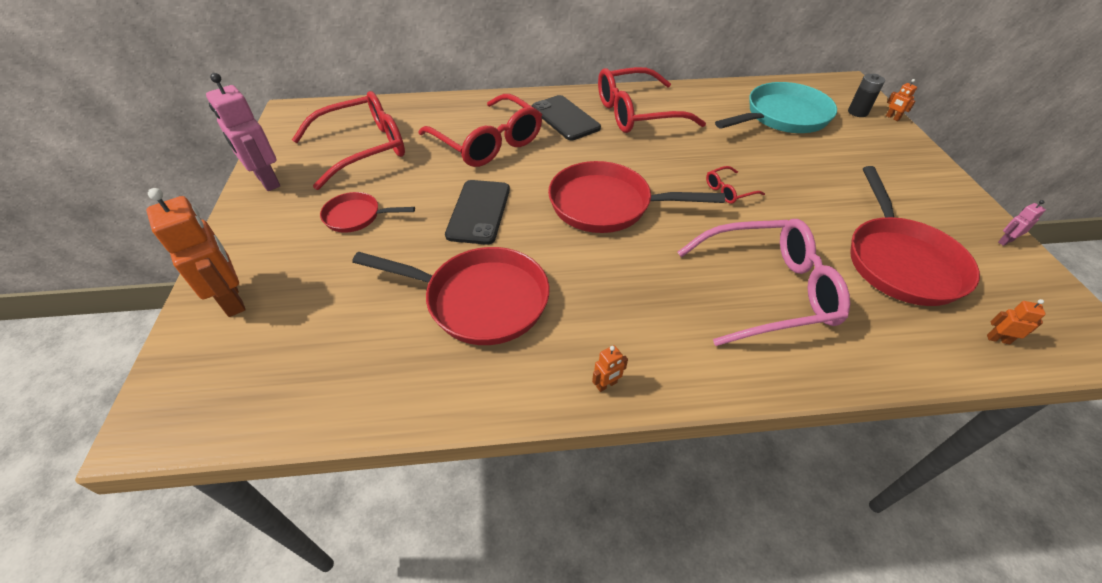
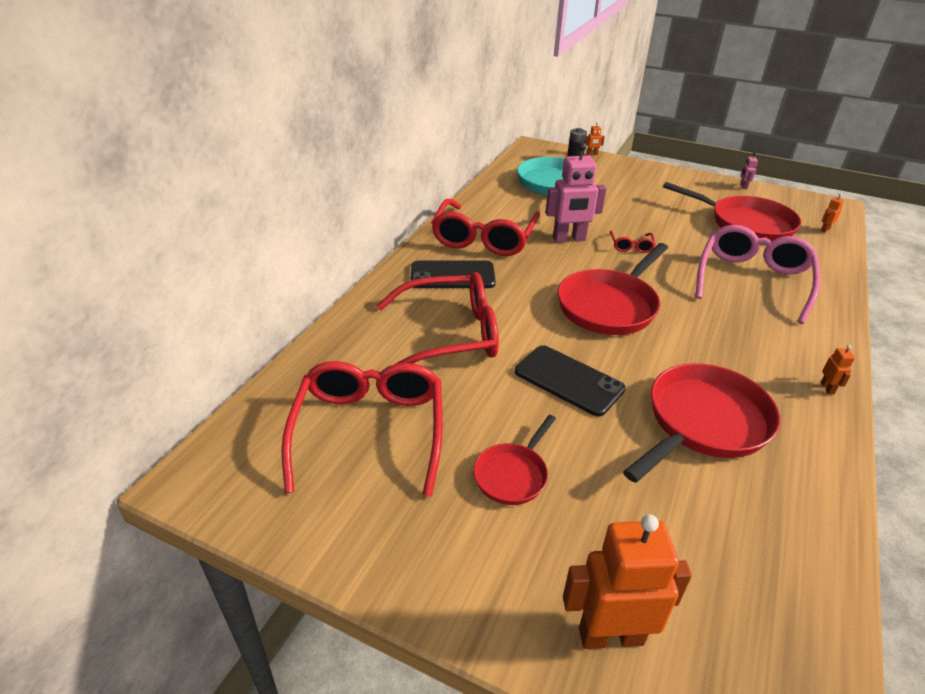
camera: 60 degrees left, 10 degrees down
pink robot [206,73,280,191] -> pink robot moved to [545,142,607,243]

